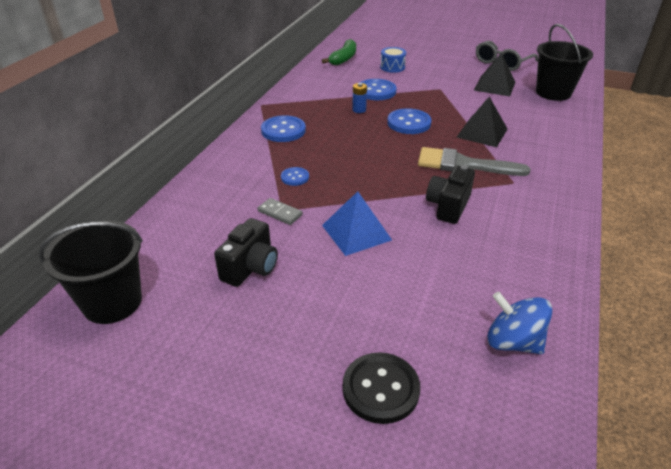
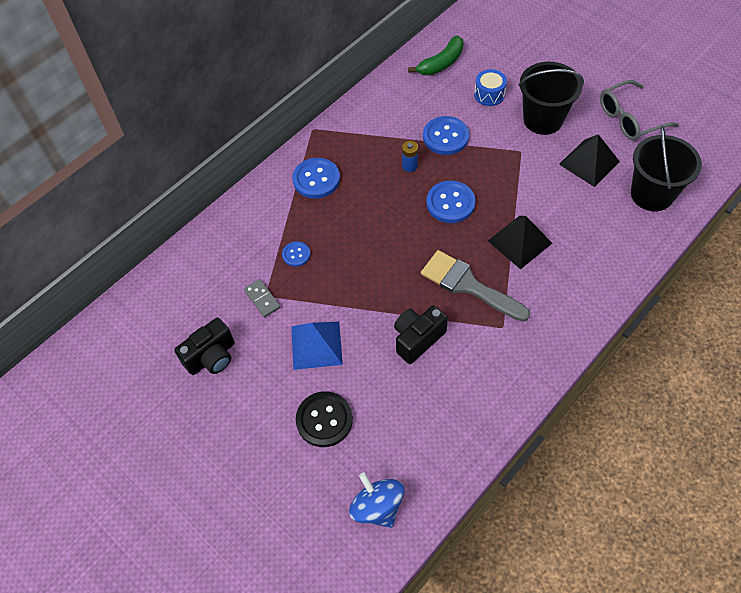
camera: 25 degrees right, 20 degrees up
black bucket [39,220,143,324] -> black bucket moved to [518,62,584,135]
black button [343,352,420,424] -> black button moved to [296,391,353,447]

